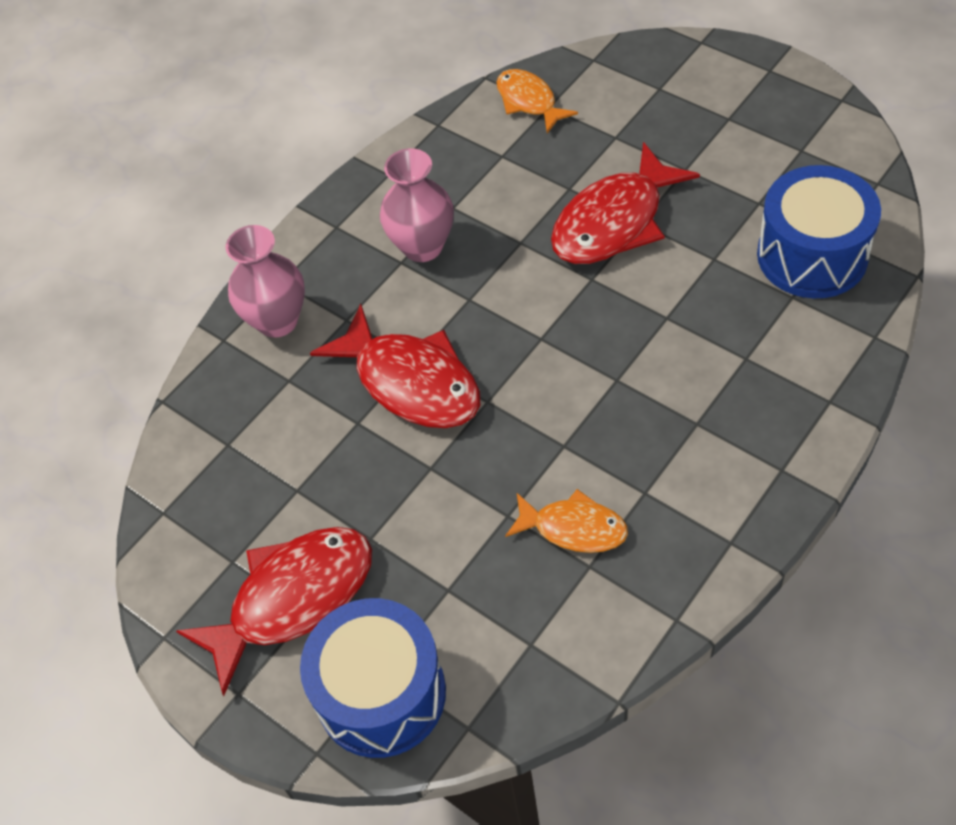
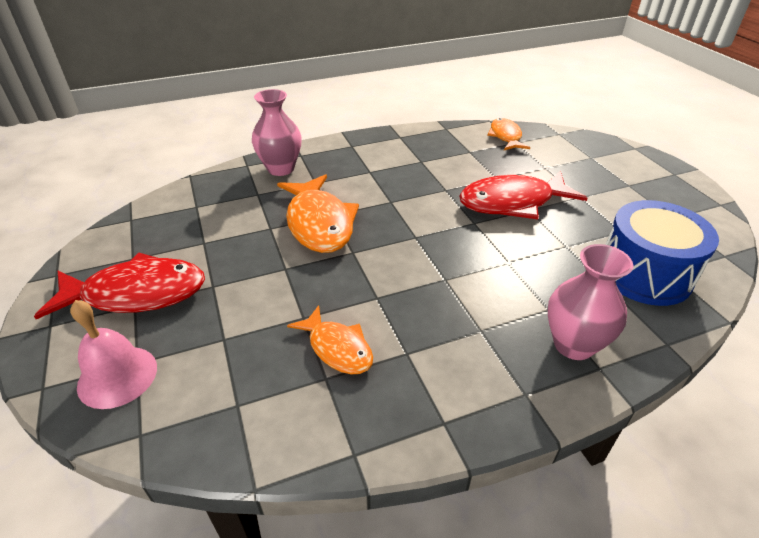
camera: 25 degrees right, 15 degrees down
blue drum [300,598,446,758] -> pink bell [70,300,157,409]
red fish [310,304,480,428] -> orange fish [277,174,359,253]
pink vase [380,148,454,262] -> pink vase moved to [548,244,633,360]

